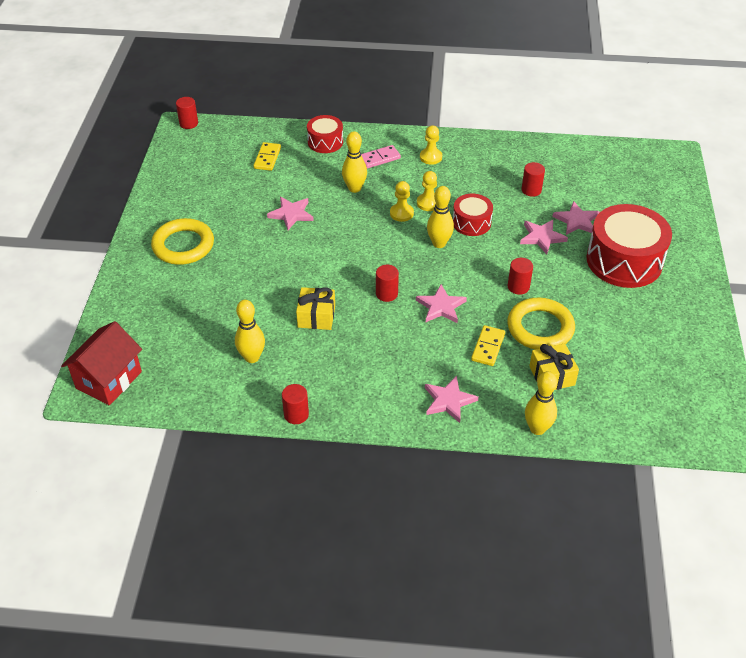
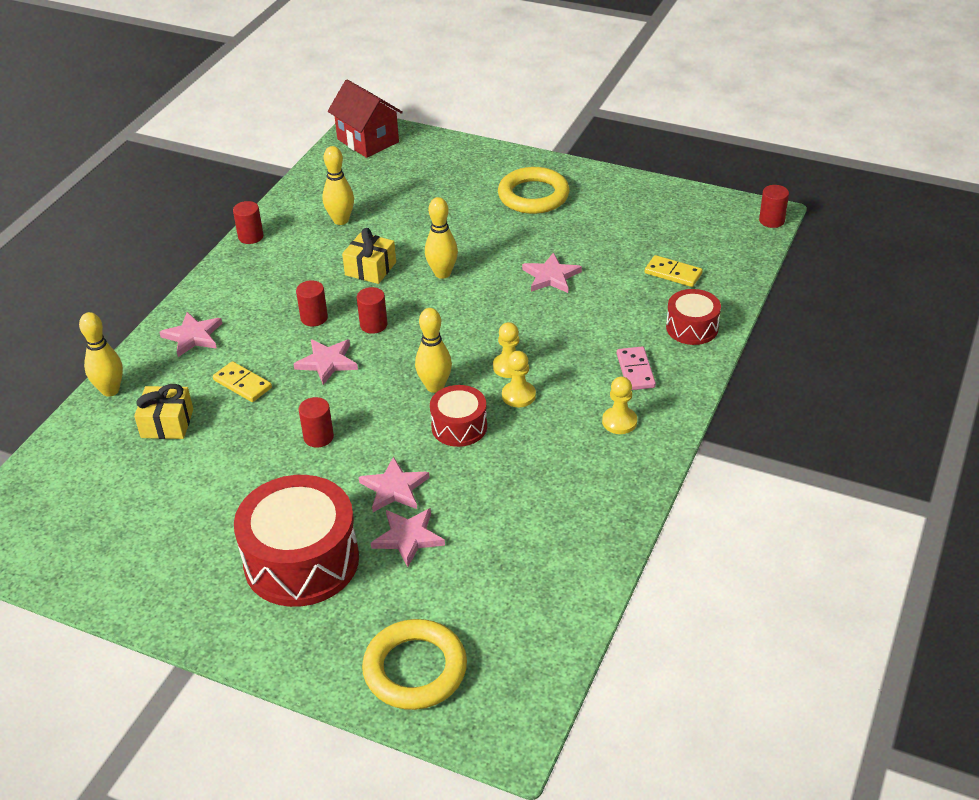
camera: 110 degrees right, 5 degrees down
yellow bowling pin [342,131,367,193] -> yellow bowling pin moved to [425,197,458,279]
yellow ring [507,298,575,350] -> yellow ring moved to [362,619,467,710]
red cylinder [521,162,545,197] -> red cylinder moved to [296,280,328,326]

